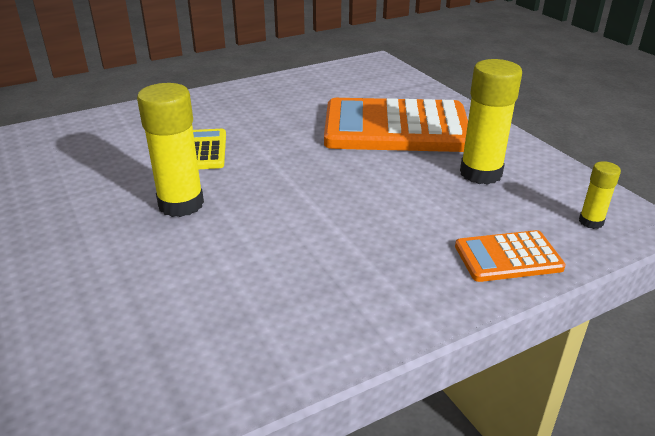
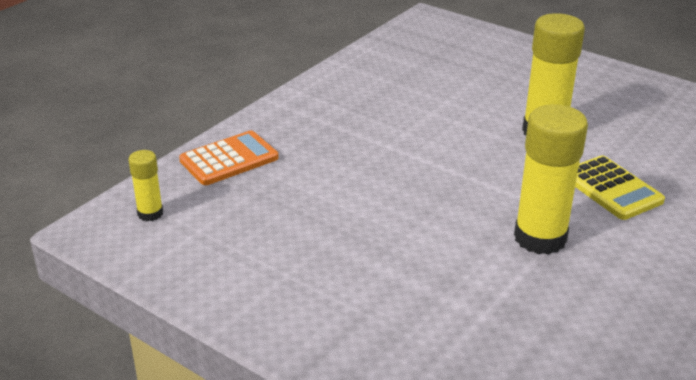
camera: 155 degrees right, 0 degrees up
orange calculator [324,98,468,152] -> none
yellow glue stick [460,59,522,185] -> yellow glue stick moved to [514,104,588,255]

